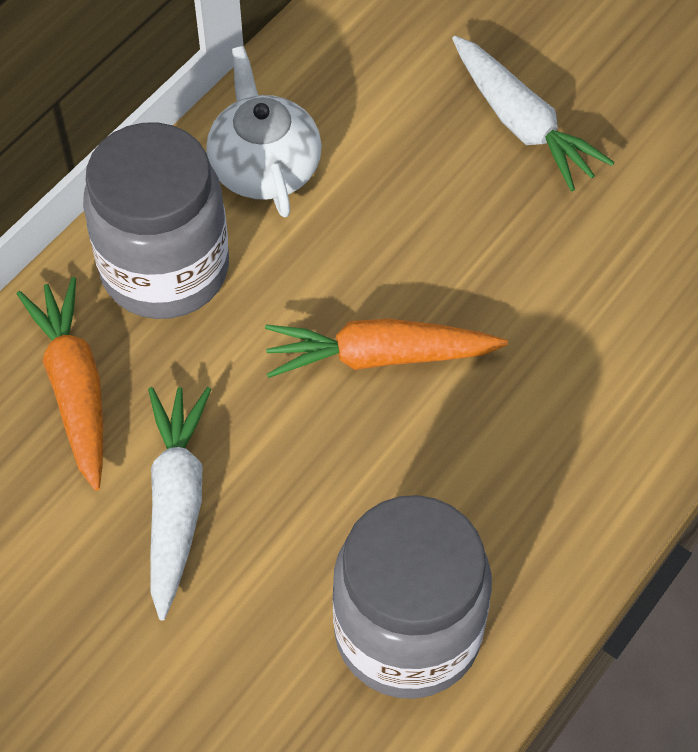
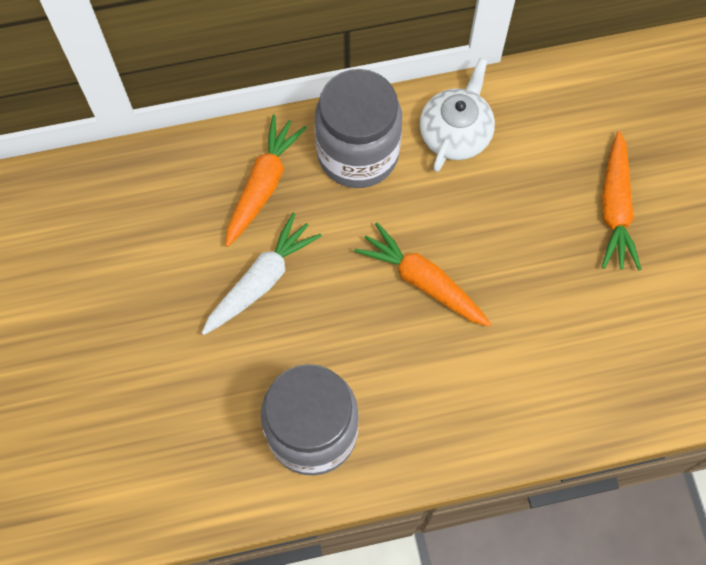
camera: 40 degrees right, 10 degrees up
white carrot [452,36,615,191] -> orange carrot [602,131,641,270]

